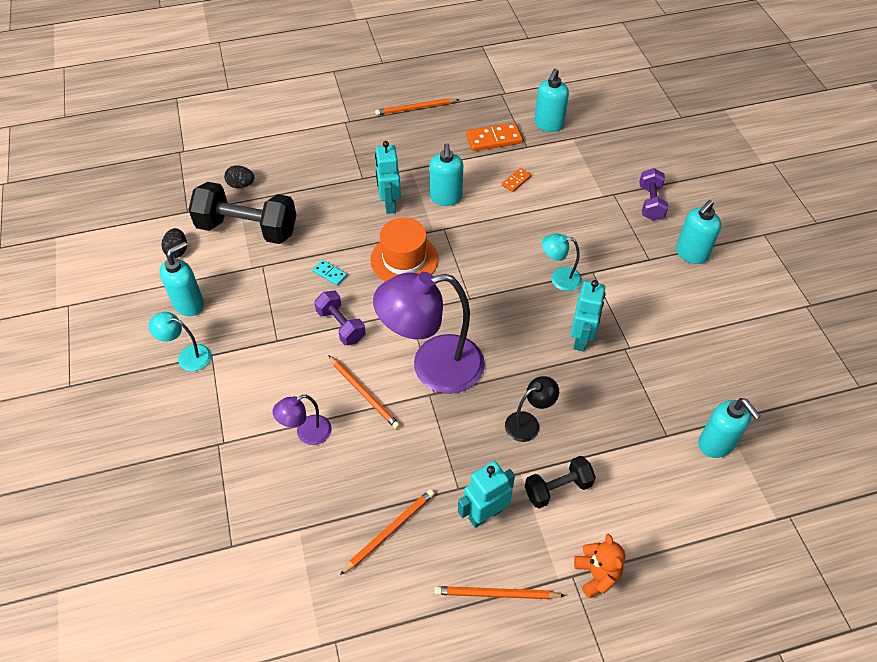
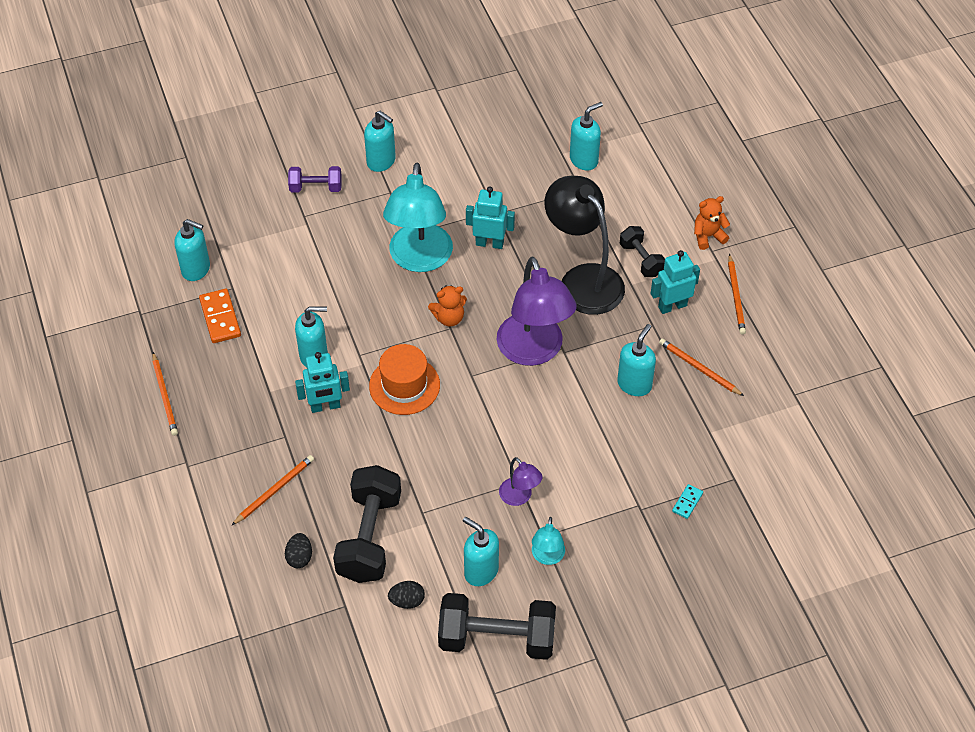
camera: 95 degrees left, 0 degrees up
purple lamp [273,395,332,445] -> purple lamp moved to [499,457,543,506]
turquoise domino [312,260,347,286] -> turquoise domino moved to [672,484,703,519]
purple dumbbell [314,291,366,345] -> none
orange pencil [328,355,400,429] -> orange pencil moved to [231,455,314,526]
turquoise robot [458,461,515,528] -> turquoise robot turned 105 degrees clockwise [651,250,700,314]
orange domino [502,168,531,192] -> none
black lamp [505,376,559,442] -> black lamp [544,176,625,315], size x2.15
turquoise lamp [542,233,582,291] -> turquoise lamp [383,163,453,272], size x2.15
none -> orange teddy bear [428,285,467,326]
none -> black dumbbell [438,593,556,660]
none -> turquoise soap dispenser [617,324,656,396]

